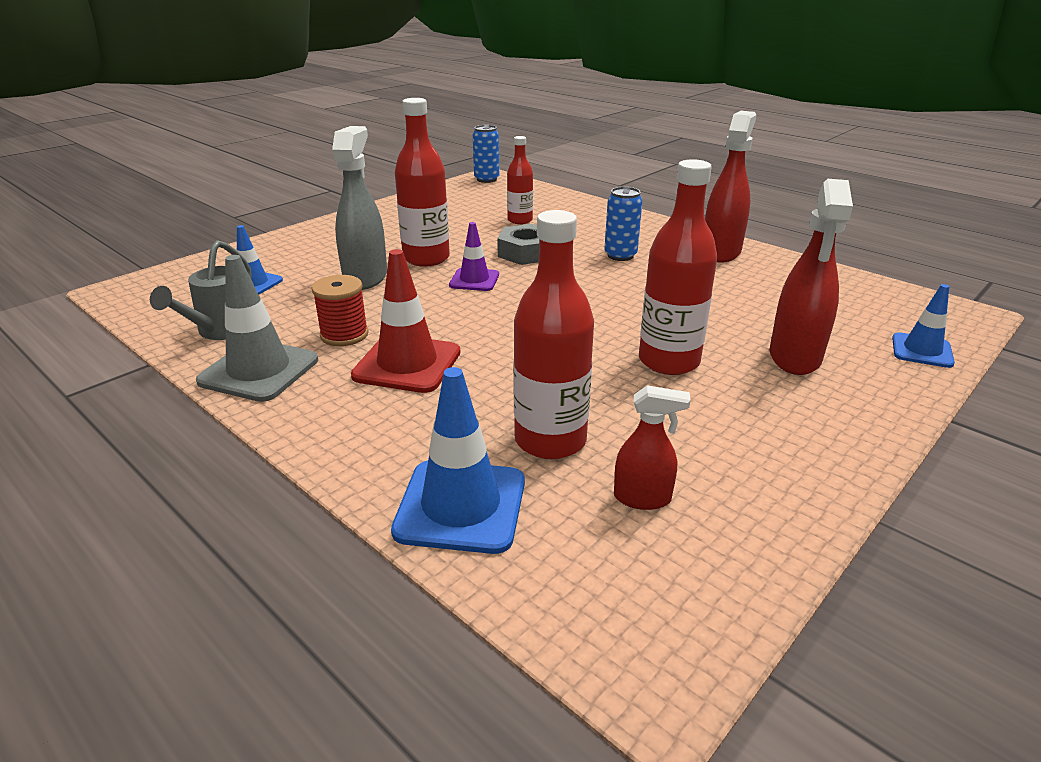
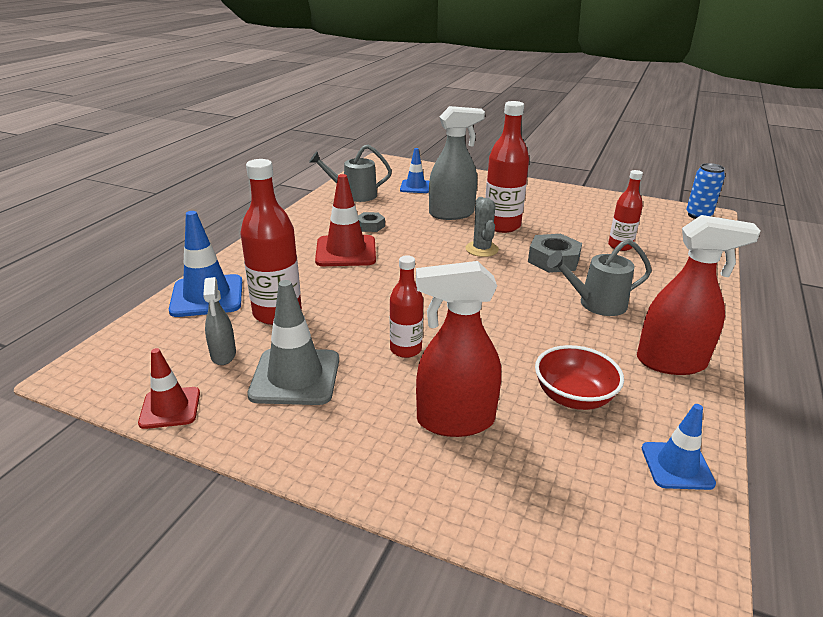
camera: 70 degrees right, 0 degrees up
grey traffic cone [196,255,318,402] -> grey traffic cone moved to [247,280,339,405]
red spool [312,275,369,346] -> grey nut [358,212,385,232]
purple traffic cone [449,222,499,291] -> grey cactus [465,197,499,257]
blue can [604,187,642,261] -> grey watering can [547,239,652,316]
red spray bottle [614,385,691,510] -> grey spray bottle [203,277,236,365]
red bottle [639,159,717,375] -> red bottle [390,255,423,358], size x0.61
blue traffic cone [892,284,955,368] -> blue traffic cone moved to [642,404,716,490]
none -> red traffic cone [138,348,200,429]
none -> red bowl [535,345,624,410]

